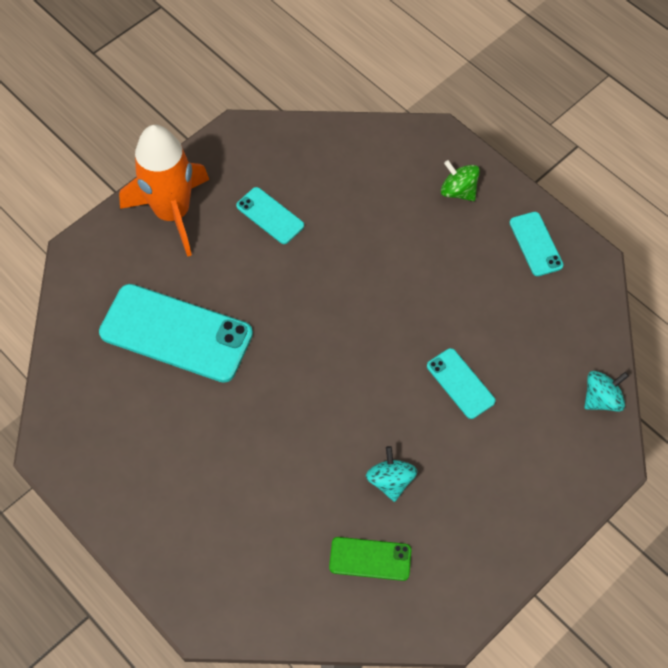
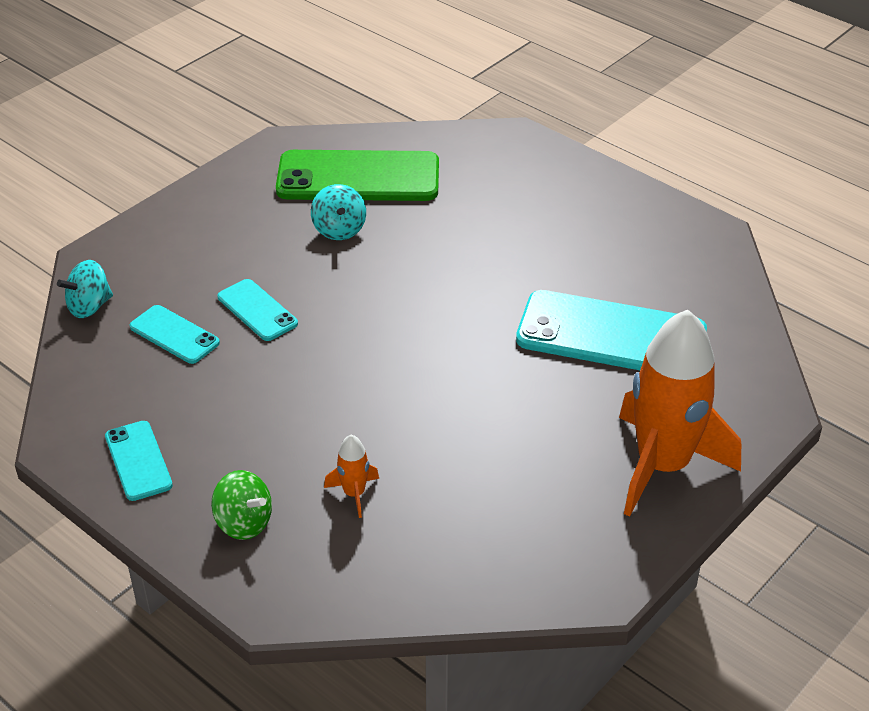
camera: 175 degrees right, 20 degrees down
turquoise phone [236,187,304,244] -> turquoise phone moved to [130,305,220,364]
green phone [329,537,411,581] -> green phone [276,150,439,201], size x1.99
none -> orange rocket [324,435,379,518]

